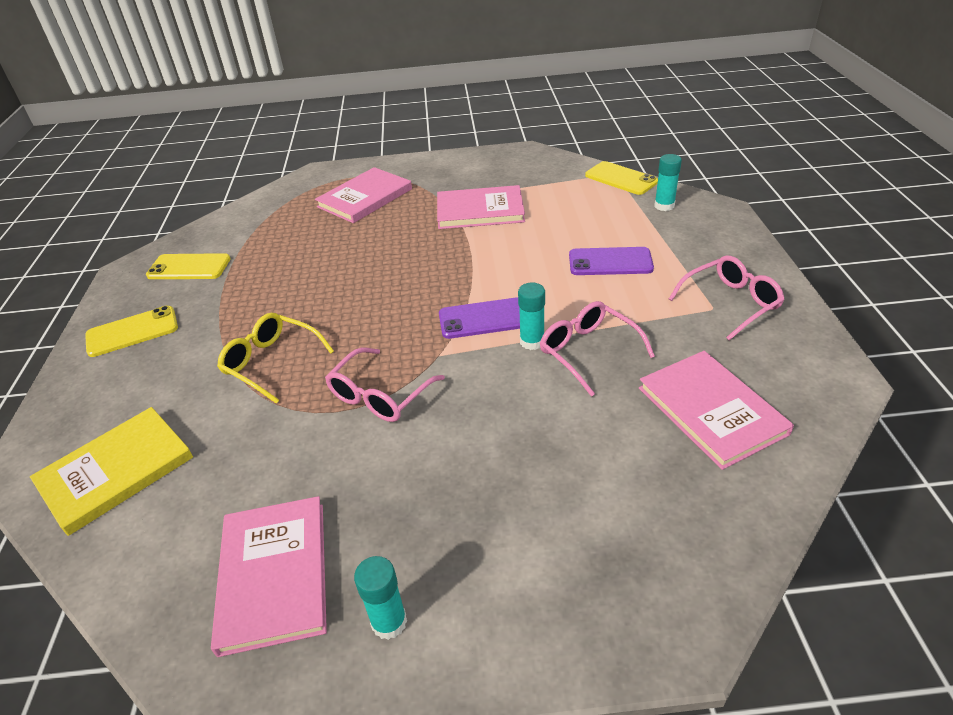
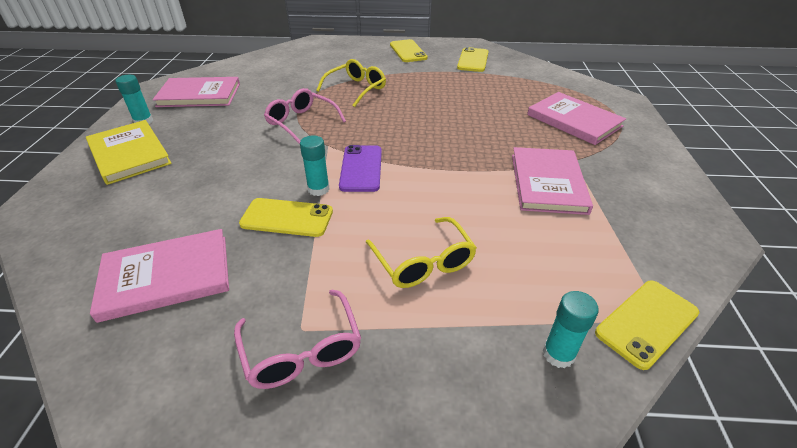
camera: 95 degrees right, 0 degrees up
yellow book [30,407,193,536] -> yellow book moved to [86,120,172,185]
pink glasses [540,301,655,397] -> yellow phone [239,198,333,237]
purple phone [569,247,654,275] -> yellow glasses [366,217,477,288]

